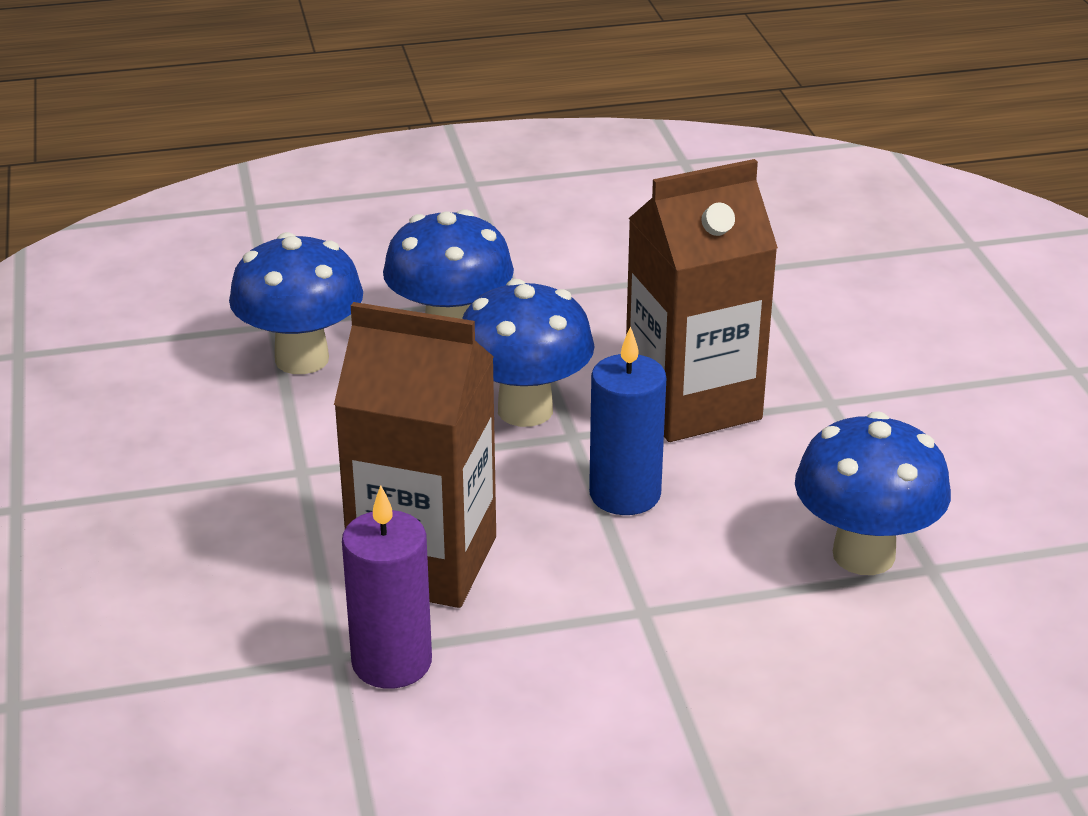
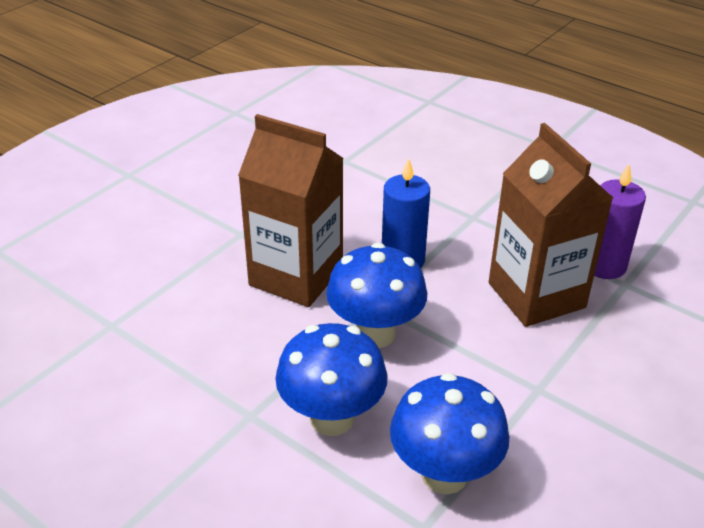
camera: 130 degrees left, 5 degrees up
blue mushroom [795,411,951,575] -> none

